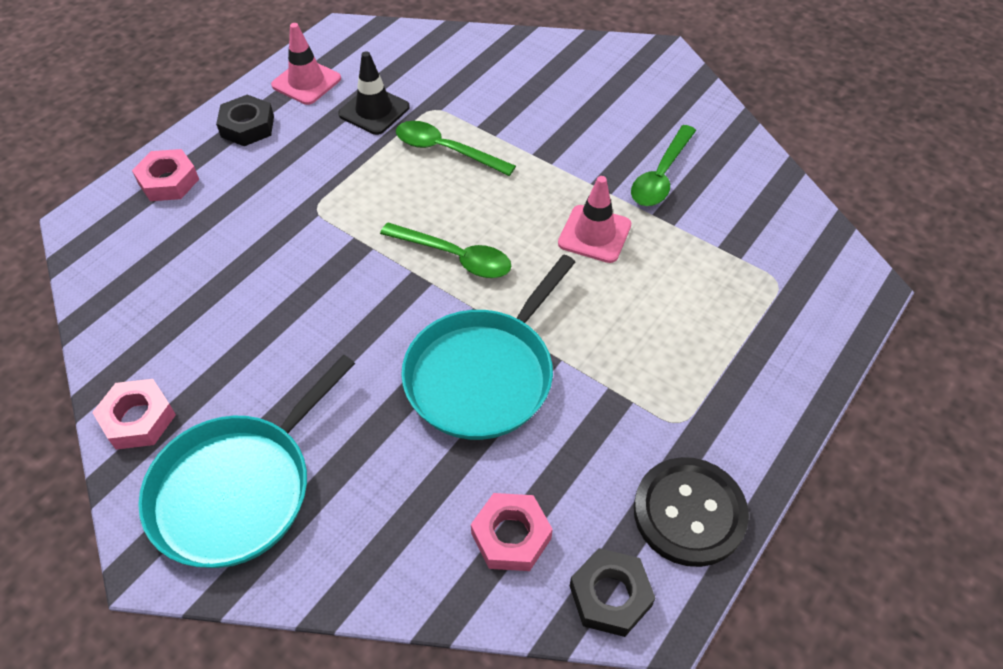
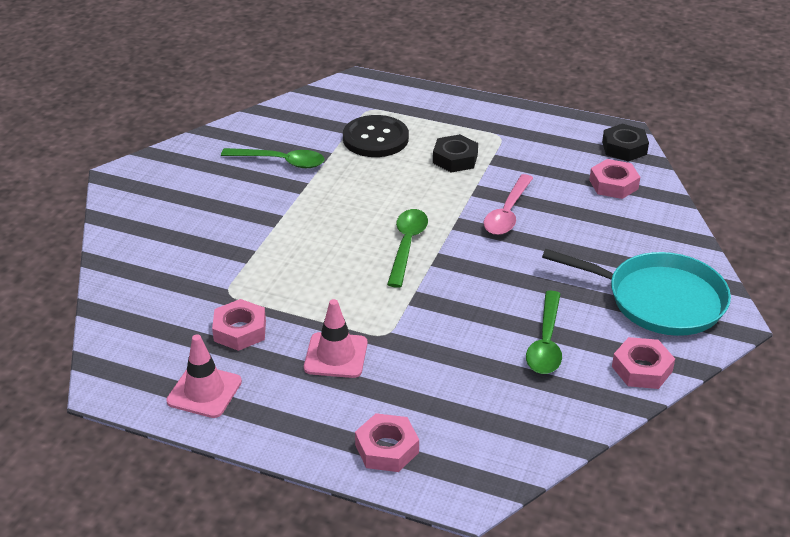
camera: 105 degrees left, 15 degrees down
black nut [216,95,274,146] -> black nut moved to [433,134,478,173]
black traffic cone [338,51,410,135] -> pink nut [212,299,266,351]
green spoon [396,121,516,176] -> green spoon moved to [526,291,562,374]
turquoise pan [401,255,575,440] -> pink spoon [484,174,533,235]
pink traffic cone [558,176,631,263] -> pink traffic cone moved to [304,299,368,378]
black button [634,457,749,567] -> black button moved to [343,115,409,157]

